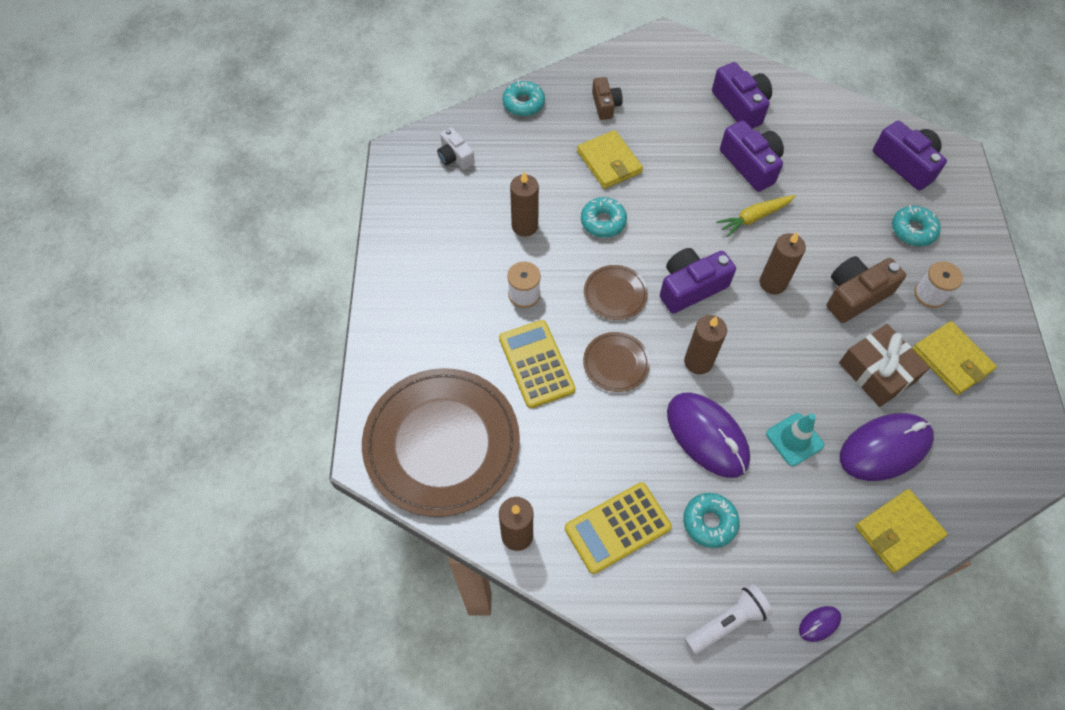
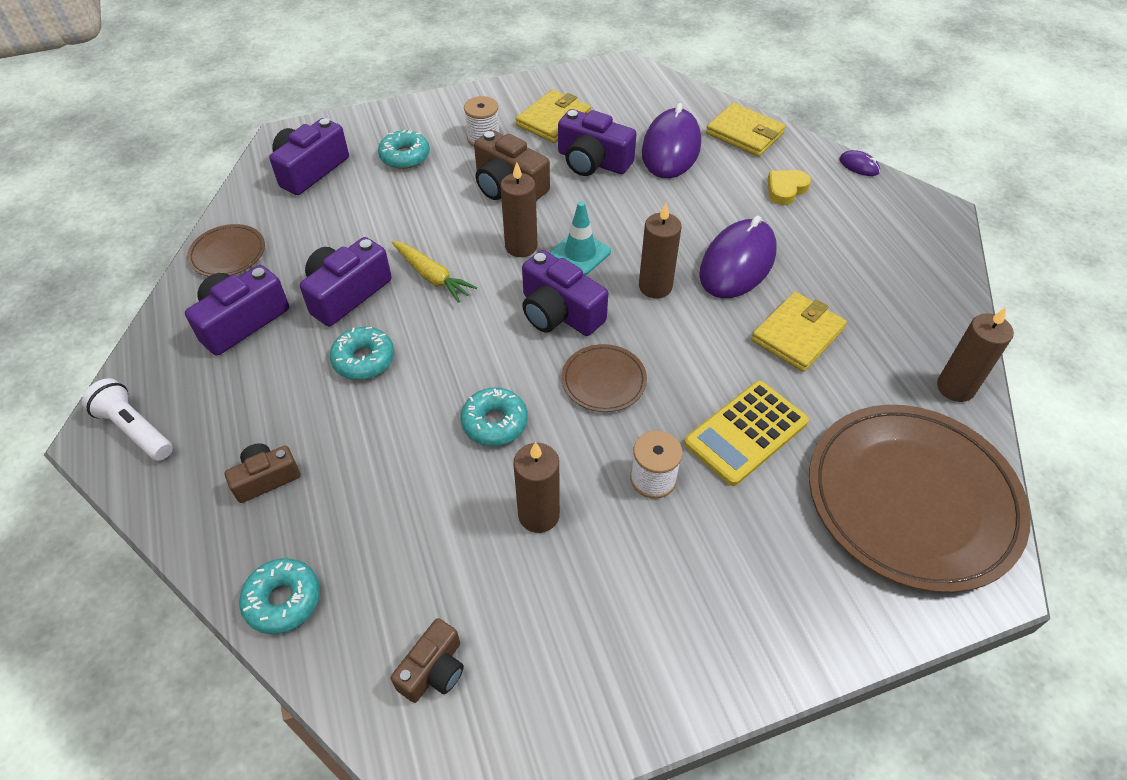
camera: 110 degrees left, 10 degrees down
white camera [437,127,475,170] -> brown camera [390,618,464,703]
yellow calculator [565,482,672,574] -> none
yellow wallet [577,130,643,189] -> yellow wallet moved to [751,292,847,372]
brown plate [583,332,650,392] -> brown plate moved to [187,224,265,277]
turquoise donut [683,493,740,548] -> turquoise donut moved to [330,327,394,380]
white flashlight [684,584,773,655] -> white flashlight moved to [82,378,173,461]
turquoise traffic cone [766,413,824,466] -> turquoise traffic cone moved to [550,201,611,275]
brown gift [839,324,930,407] -> purple camera [558,109,637,176]
purple mouse [840,413,934,481] -> purple mouse turned 60 degrees clockwise [642,103,701,178]
none -> yellow heart [768,170,811,205]

